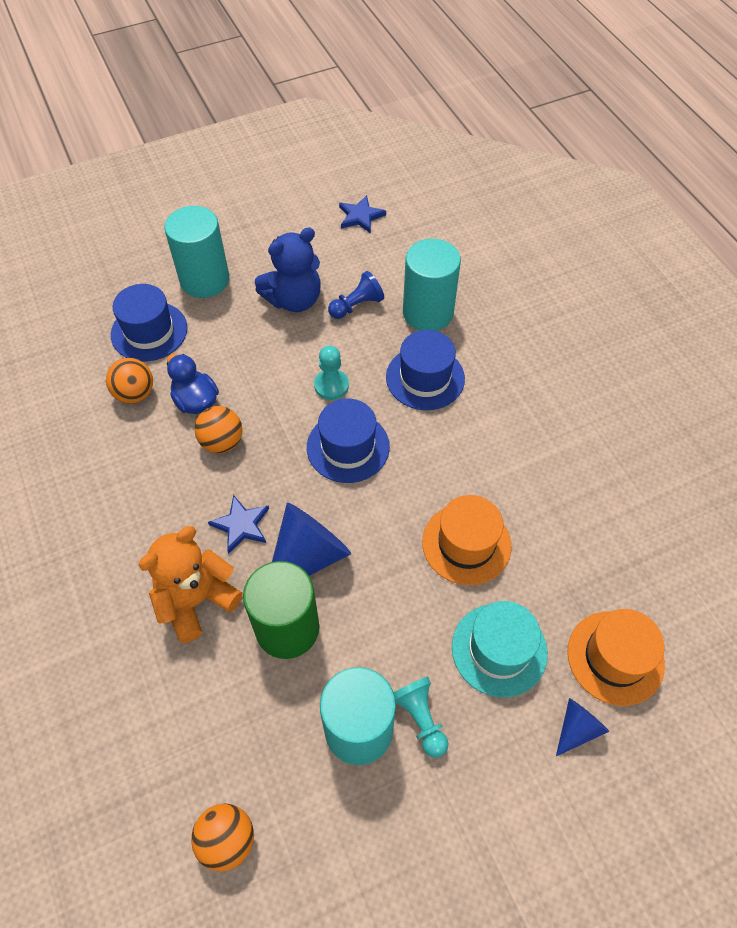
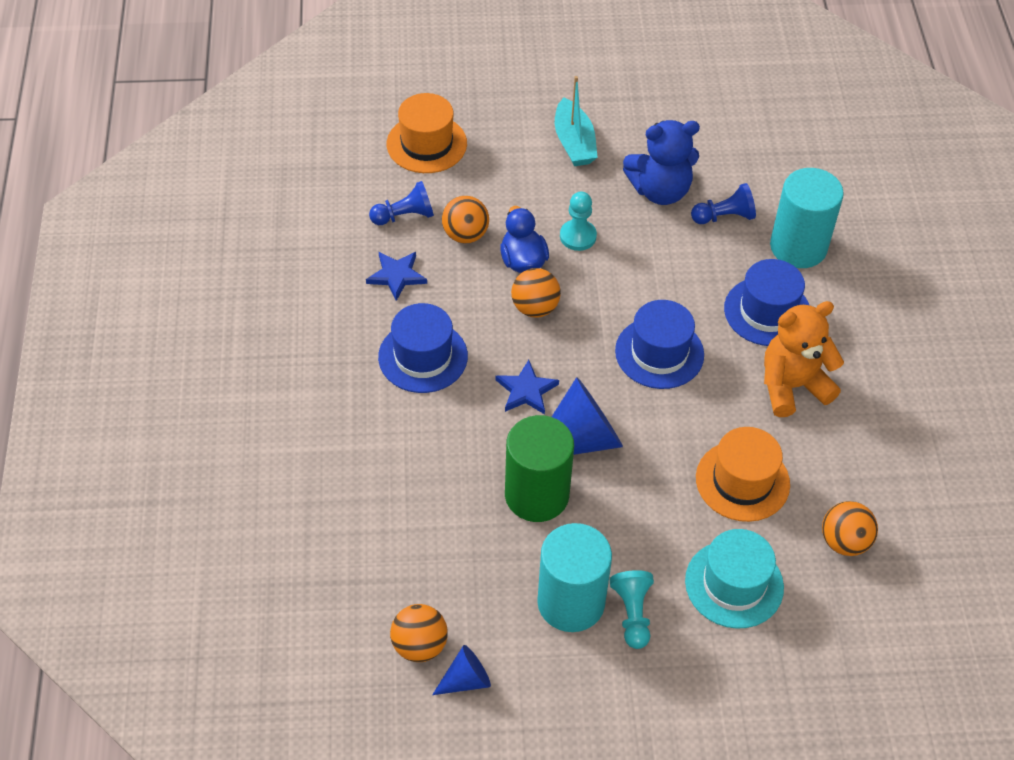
camera: 20 degrees right, 5 degrees down
blue hat [111,284,187,361] -> blue hat moved to [378,303,468,393]
orange teddy bear [139,526,243,643] -> orange teddy bear moved to [764,301,844,417]
turquoise cylinder [164,206,229,298] -> turquoise boat [555,76,598,166]
turquoise pawn [314,346,349,400] -> turquoise pawn moved to [560,192,597,251]
blue star [339,195,386,234] -> blue star moved to [366,252,427,301]
blue cone [556,698,609,756] -> blue cone moved to [432,645,491,695]
orange hat [567,609,665,706] -> orange hat moved to [387,93,467,173]
none -> blue pawn [369,181,434,225]
none -> orange ball [822,501,878,556]

